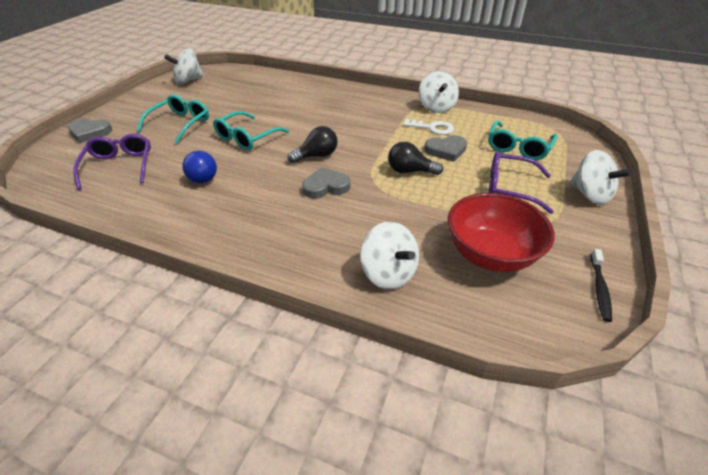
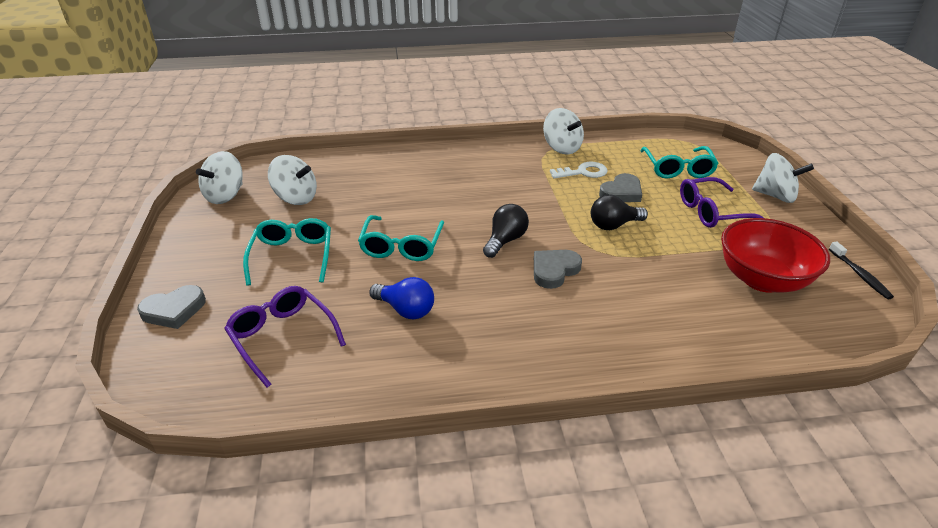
camera: 30 degrees left, 5 degrees down
white spinning top [360,221,419,290] -> white spinning top moved to [268,155,317,205]

